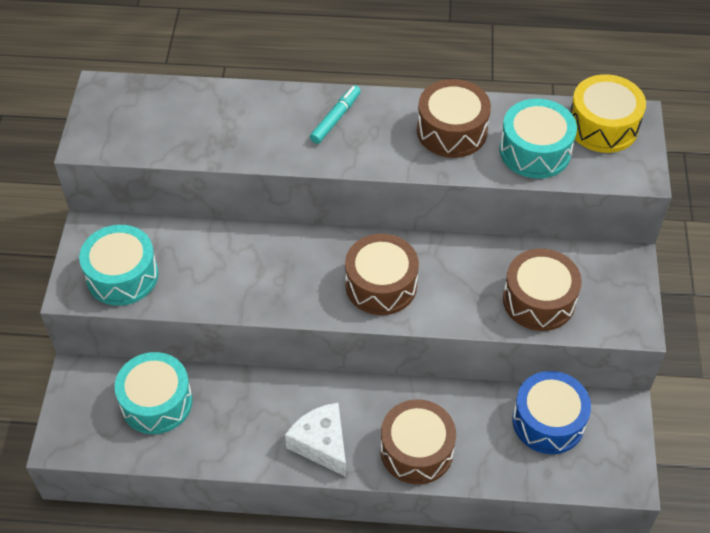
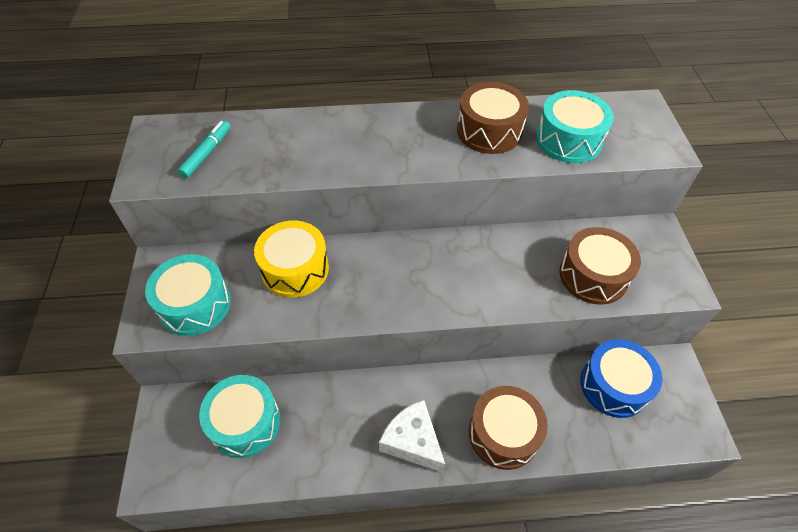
camera: 10 degrees left, 0 degrees up
turquoise marker [310,85,361,144] -> turquoise marker moved to [178,121,231,178]
brown drum [345,234,419,315] -> none
yellow drum [570,74,646,153] -> yellow drum moved to [254,221,329,298]

